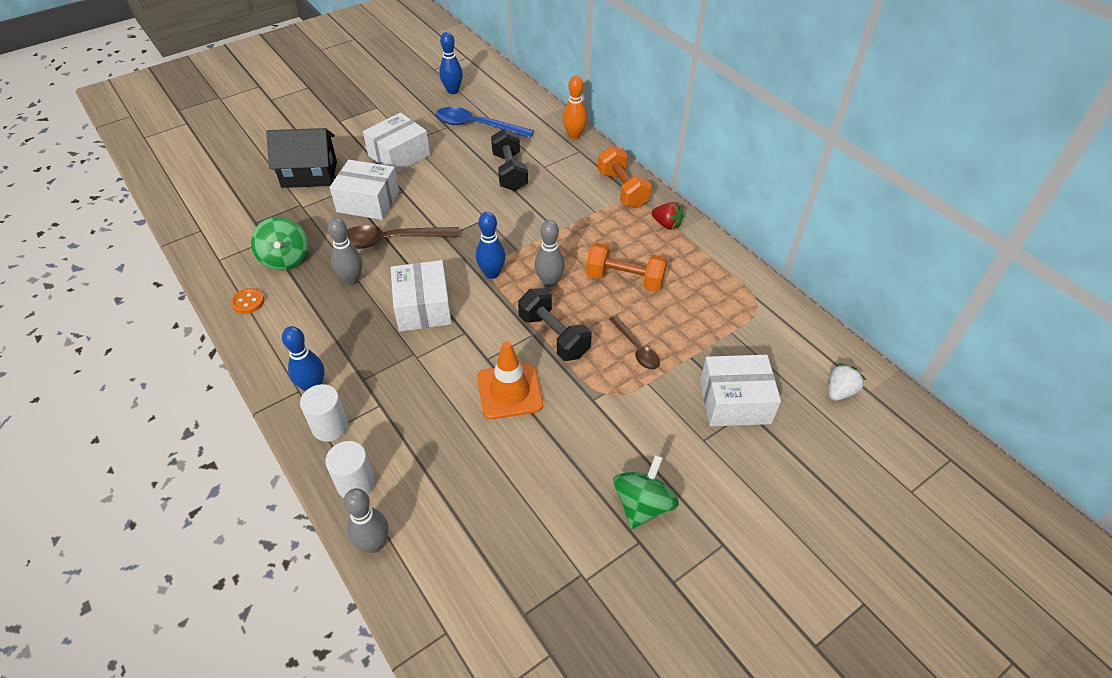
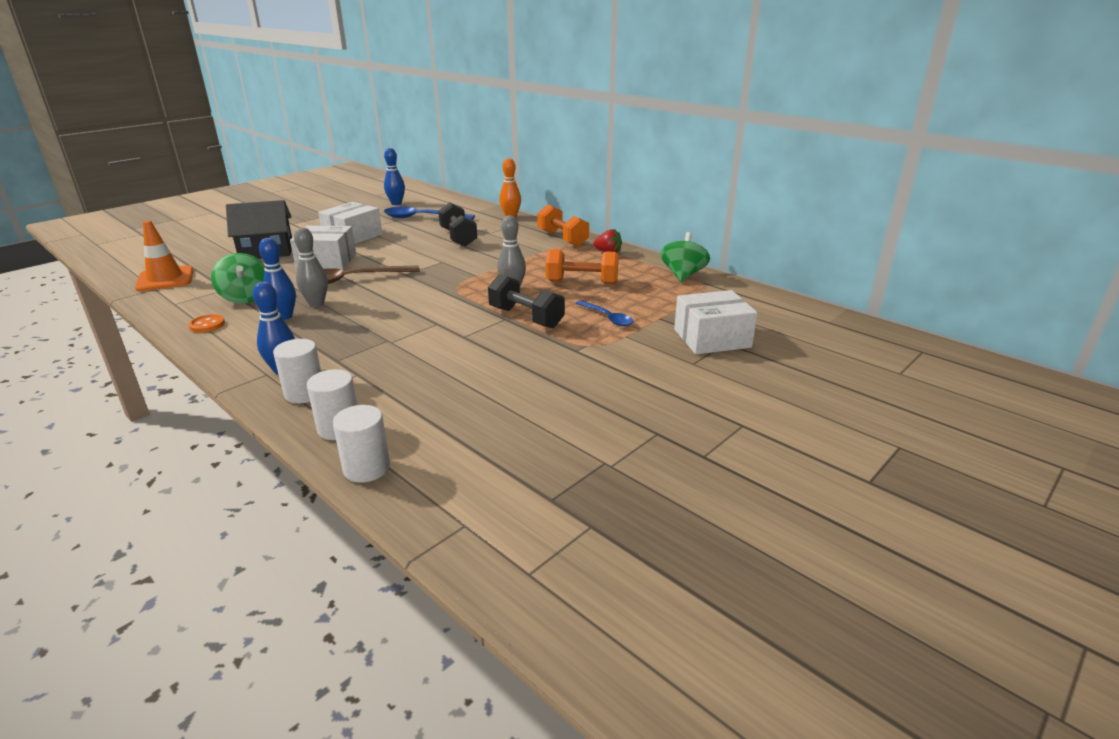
camera: 10 degrees left, 20 degrees down
grey bowling pin [343,488,389,553] -> white cylinder [333,405,390,483]
white box [391,260,452,332] -> none
blue bowling pin [476,212,506,279] -> blue bowling pin moved to [259,238,296,320]
orange traffic cone [477,342,543,419] -> orange traffic cone moved to [135,220,193,291]
brown spoon [609,315,660,370] -> blue spoon [576,300,633,326]
green spinning top [613,455,679,529] -> green spinning top moved to [660,232,710,282]
white strawberry [829,363,866,401] -> none

